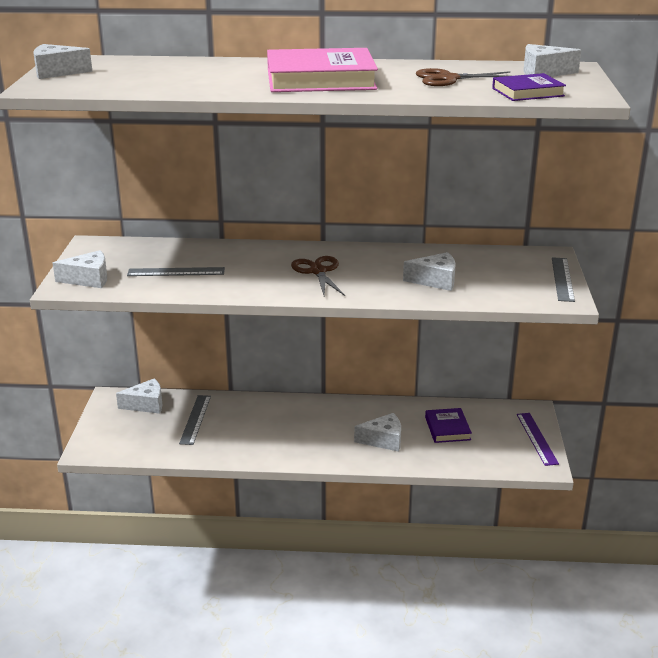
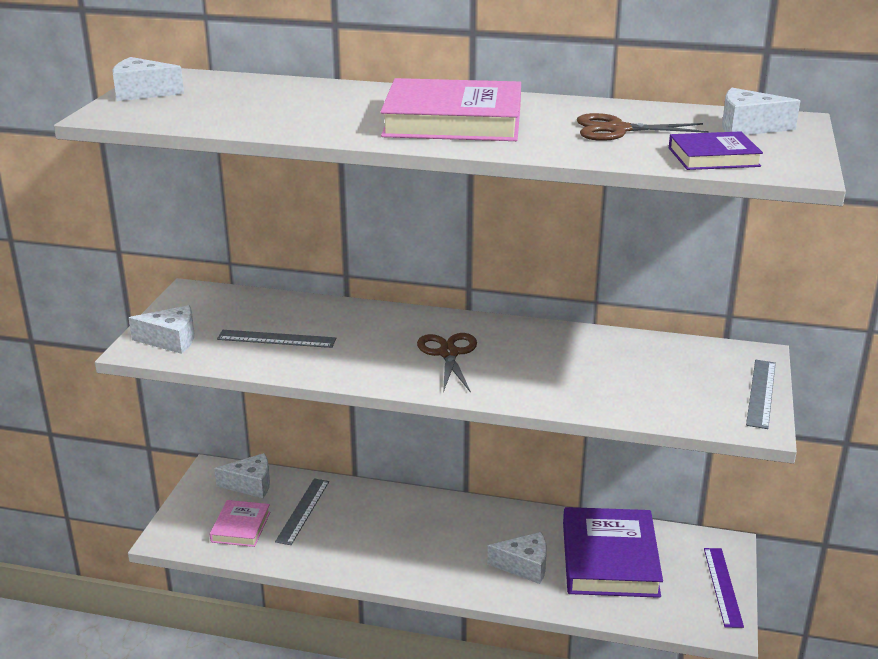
camera: 10 degrees right, 0 degrees up
white cheese [403,252,456,291] -> none
purple book [425,408,472,443] -> purple book [563,507,663,598], size x1.90
none -> pink book [210,500,270,547]

